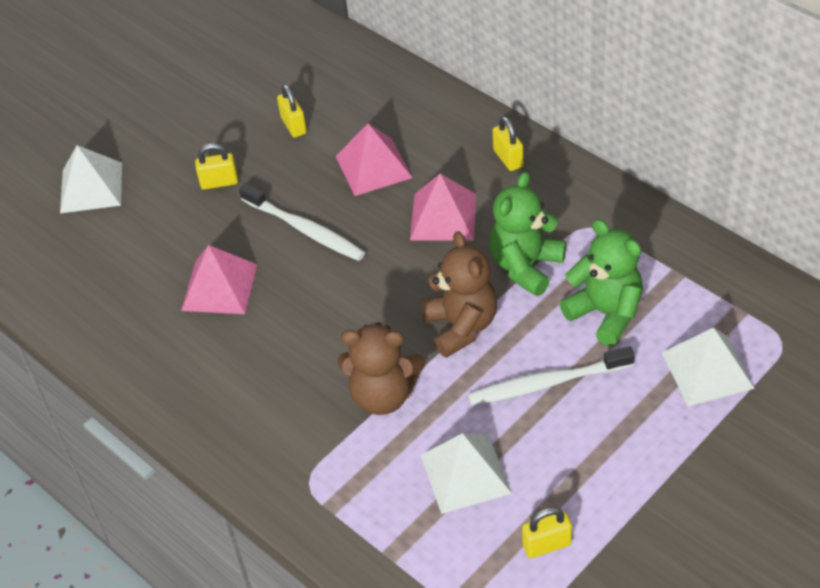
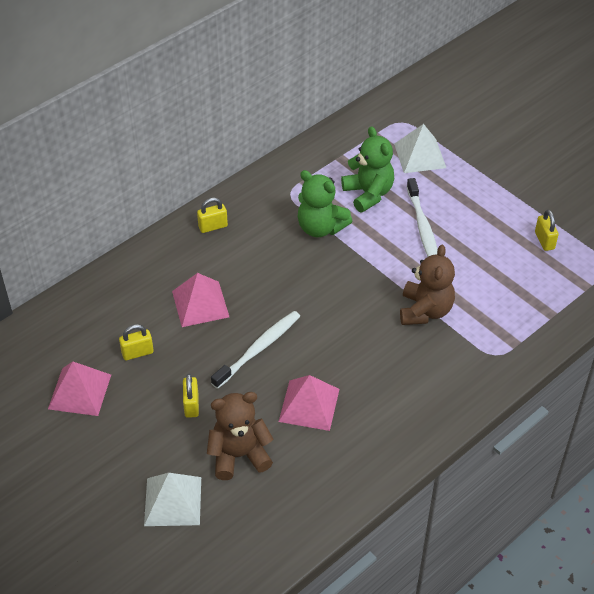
camera: 90 degrees left, 0 degrees up
pink pyramid [410,174,477,241] -> pink pyramid moved to [48,362,111,416]
brown teddy bear [421,231,497,358] -> brown teddy bear moved to [207,392,273,480]
white pyramid [421,433,512,514] -> none
green teddy bear [559,219,643,346] -> green teddy bear turned 105 degrees clockwise [341,126,394,212]

